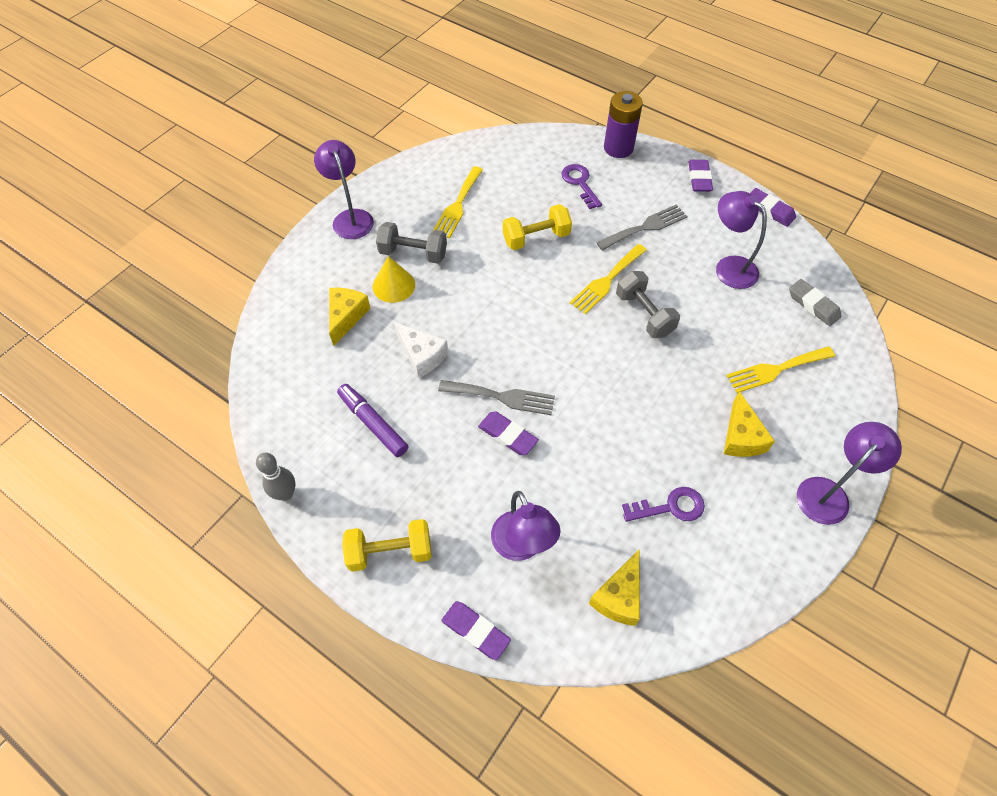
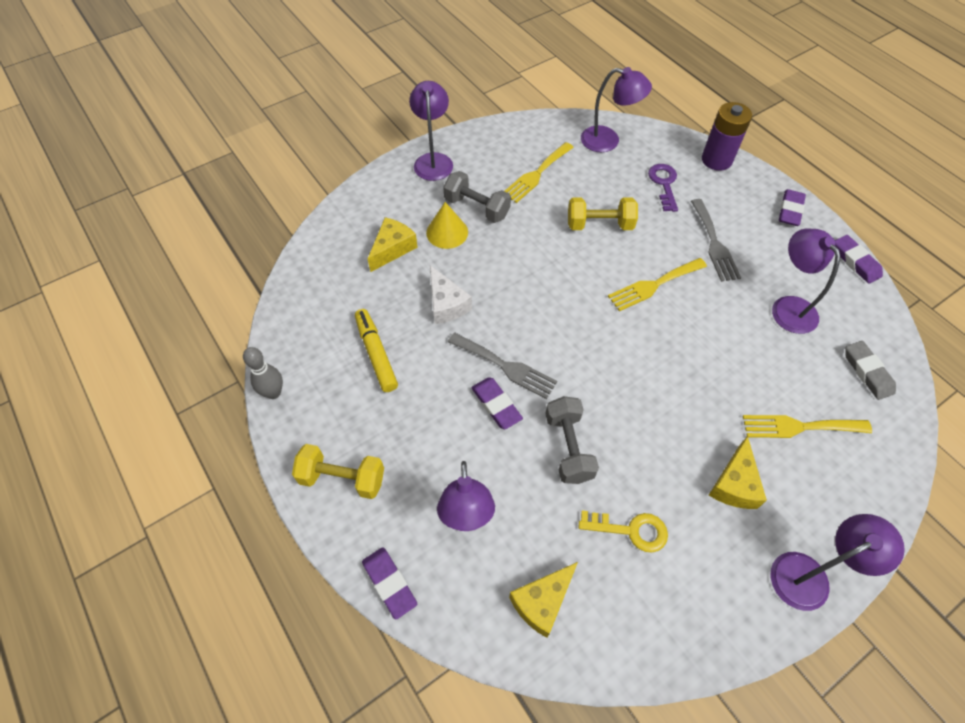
camera: 20 degrees right, 0 degrees up
purple marker [337,384,409,457] -> yellow marker [355,309,398,392]
grey fork [596,205,688,251] -> grey fork turned 90 degrees clockwise [691,199,741,282]
grey dumbbell [616,271,680,338] -> grey dumbbell moved to [545,396,599,484]
purple key [622,487,705,522] -> yellow key [579,510,668,553]
none -> purple lamp [581,67,652,152]

